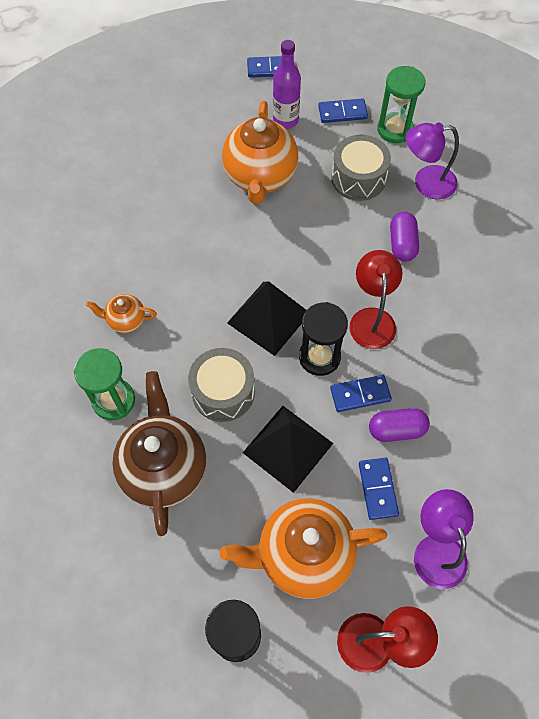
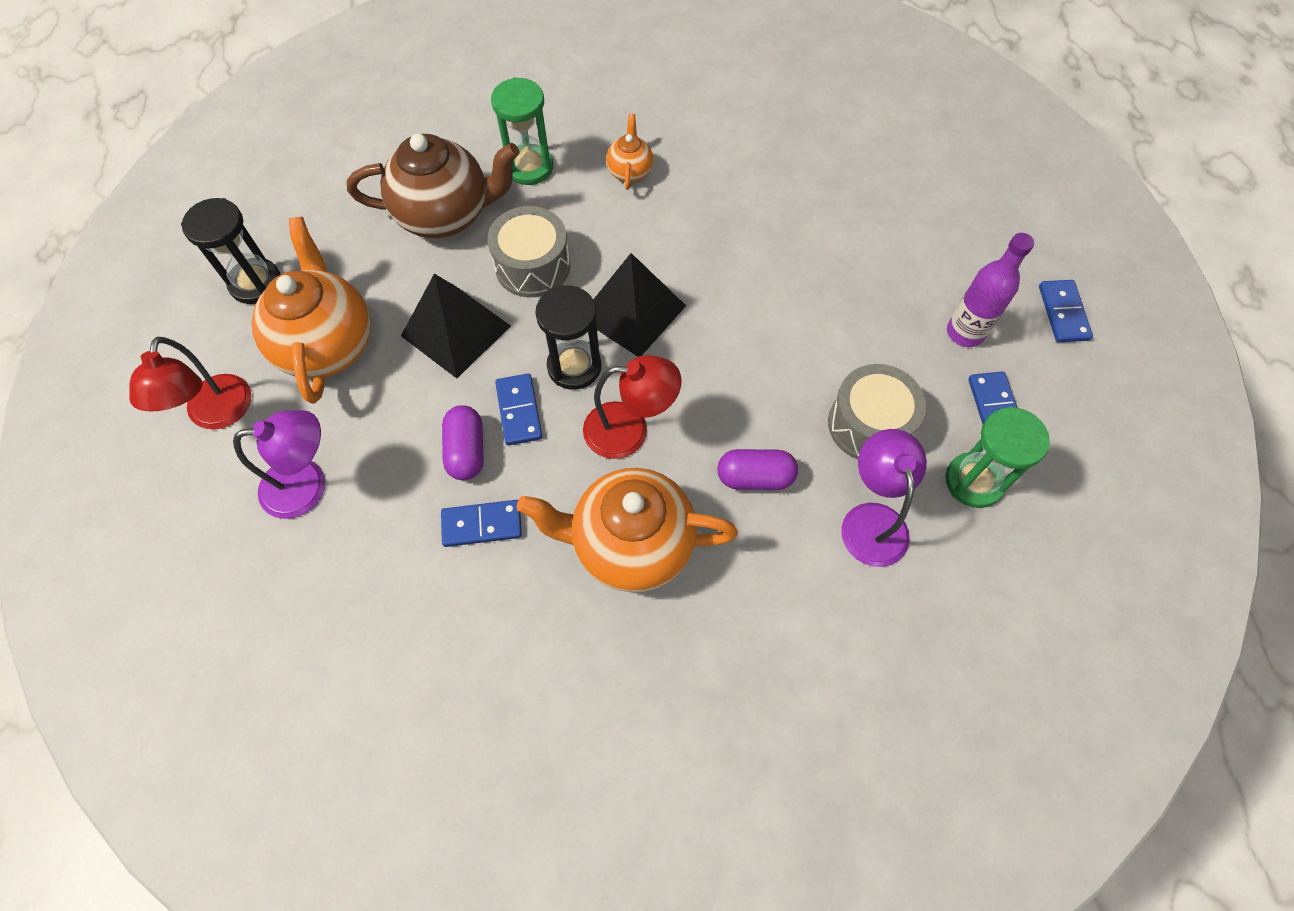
camera: 90 degrees right, 0 degrees up
orange teapot [222,101,298,204] -> orange teapot moved to [516,468,738,592]
blue domino [359,458,399,520] -> blue domino moved to [441,500,522,547]

